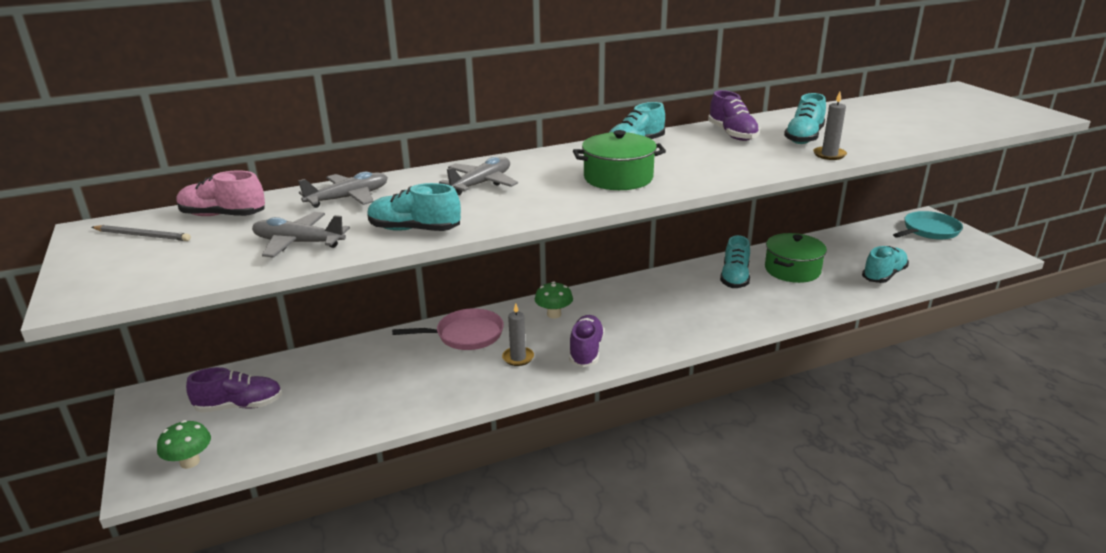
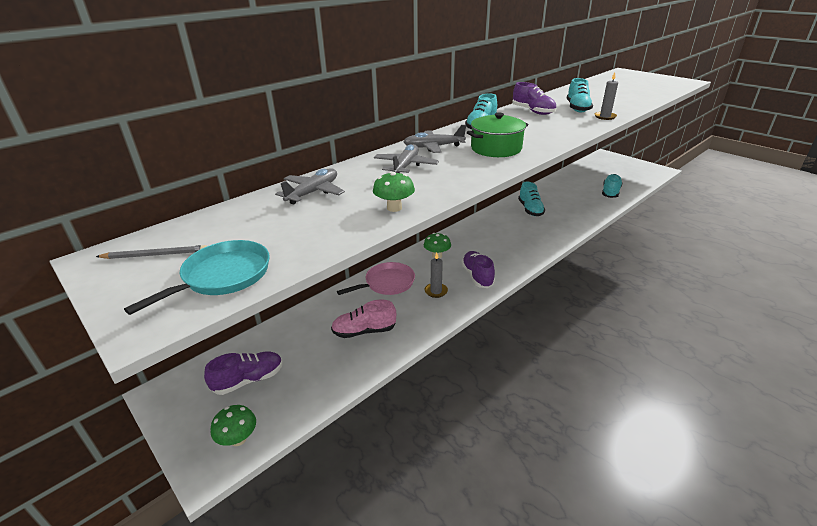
camera: 20 degrees left, 5 degrees up
pink shoe [177,171,265,216] -> pink shoe moved to [331,299,396,338]
grey plane [252,212,350,258] -> grey plane moved to [404,125,466,153]
turquoise shoe [367,183,461,231] -> green mushroom [373,172,415,212]
green pot [765,233,827,283] -> none
turquoise pan [893,211,963,239] -> turquoise pan moved to [124,240,270,315]

